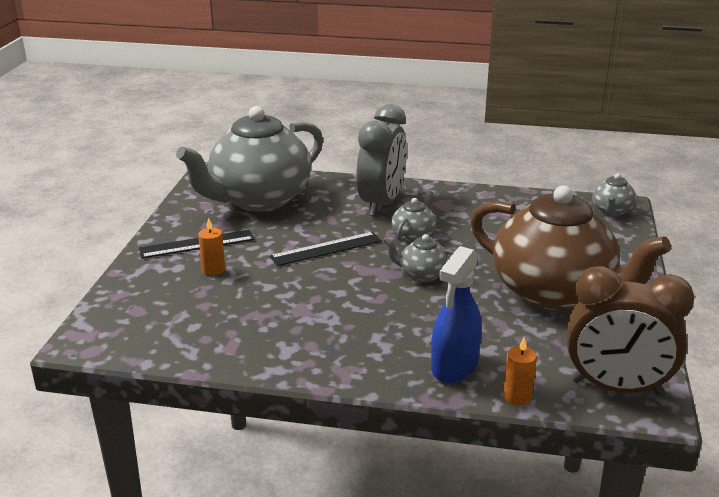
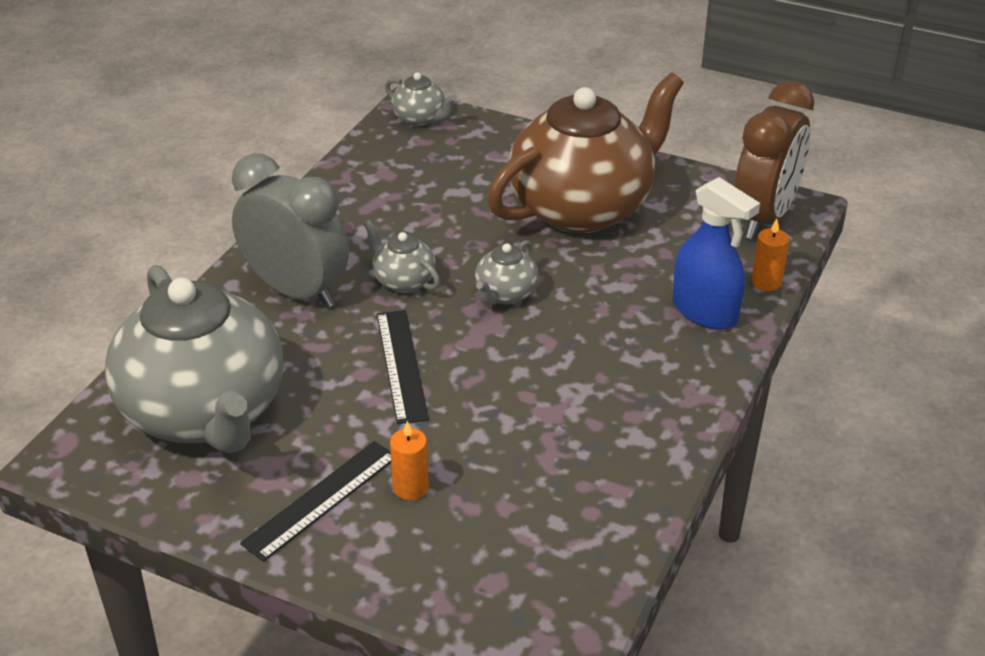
camera: 75 degrees left, 10 degrees up
black ruler [139,230,254,258] -> black ruler turned 45 degrees clockwise [240,441,391,562]

